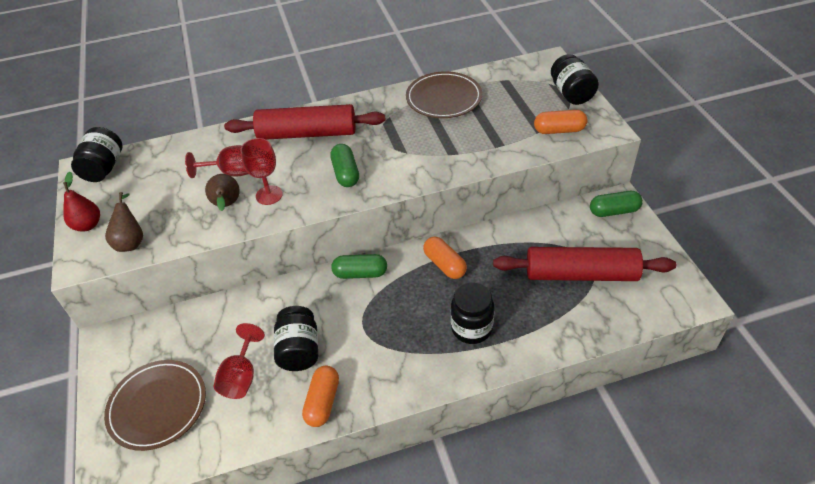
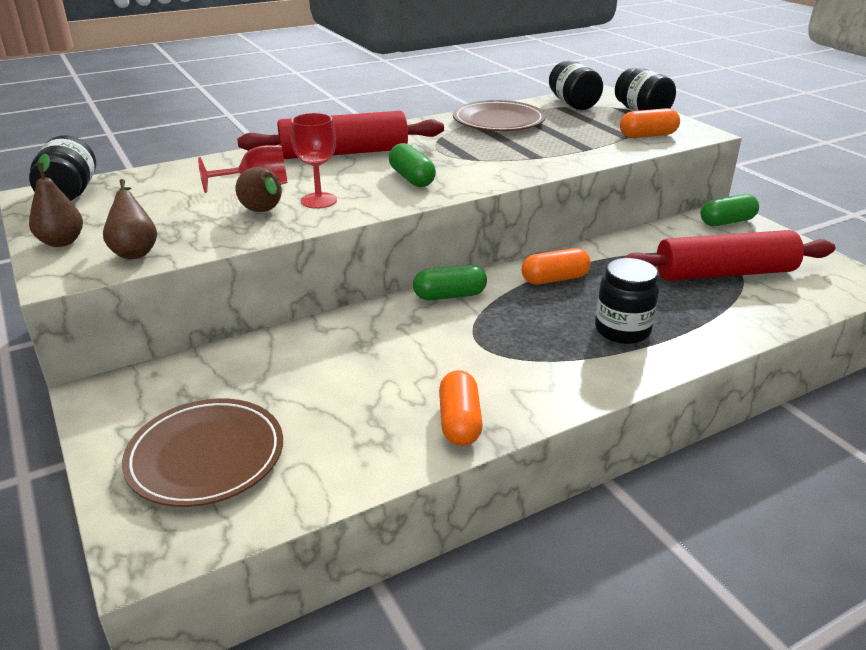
camera: 15 degrees left, 15 degrees down
red pear [63,172,100,232] -> brown pear [29,153,83,247]
red goblet [214,323,265,399] -> none
black jar [274,306,318,371] -> black jar moved to [549,61,603,110]
orange capsule [423,236,467,279] -> orange capsule turned 60 degrees counterclockwise [522,248,591,284]

